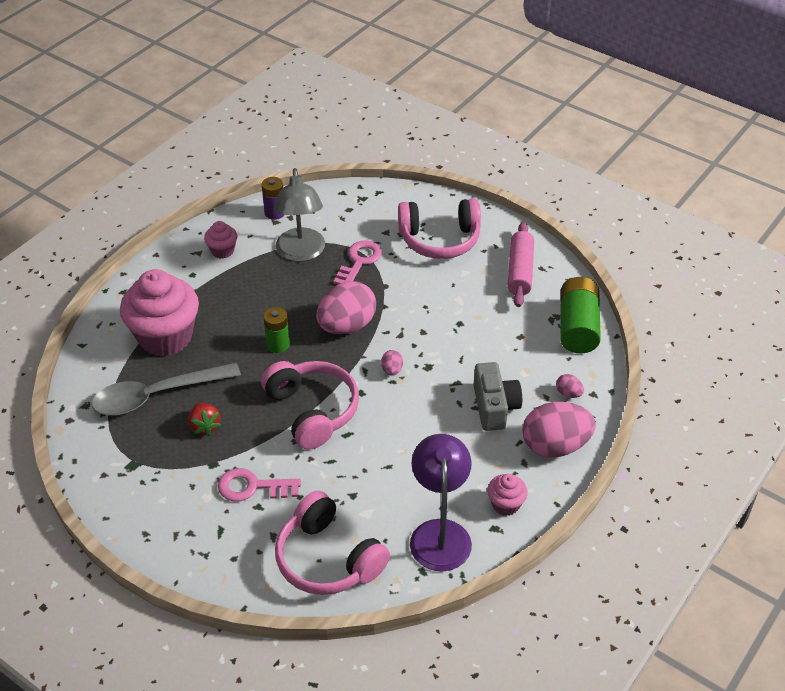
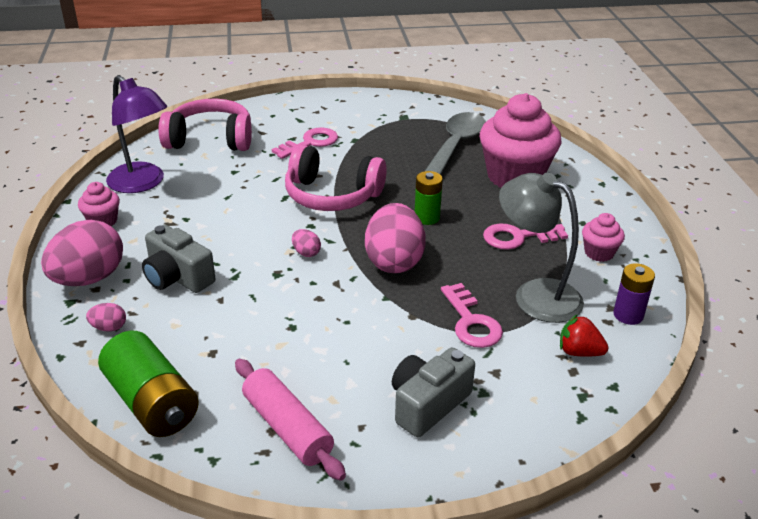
camera: 135 degrees right, 10 degrees down
red strawberry [188,403,221,436] -> red strawberry moved to [560,314,609,357]
pink headphones [398,199,481,259] -> grey camera [392,348,475,437]
none -> pink key [483,223,568,250]

